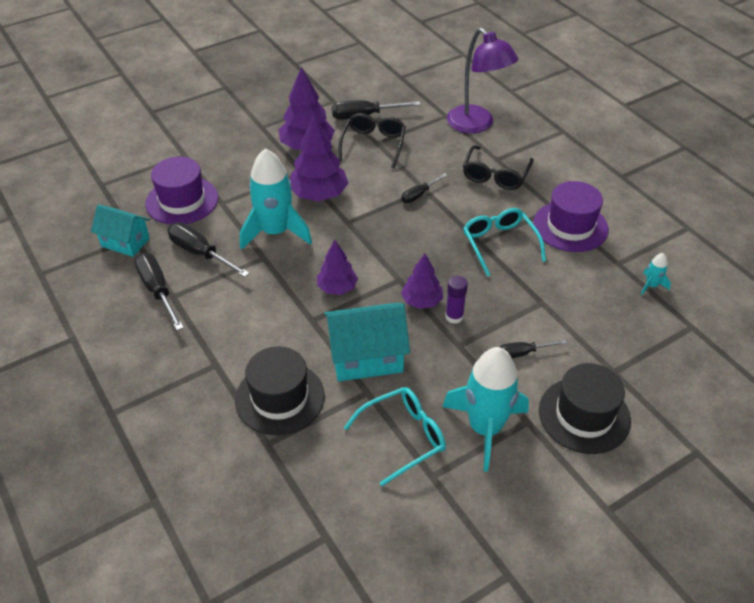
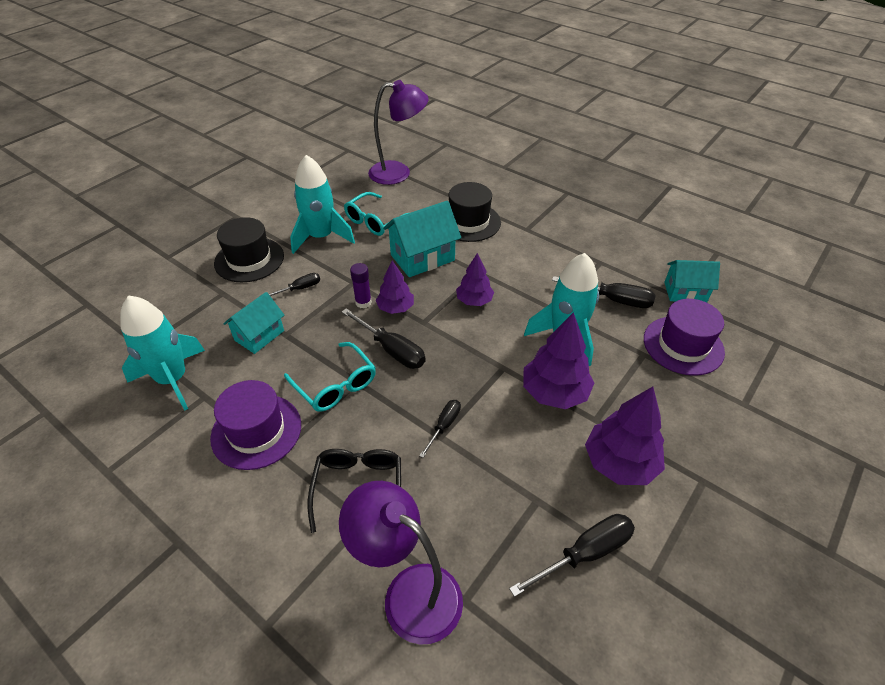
camera: 160 degrees right, 0 degrees up
black screwdriver [134,253,184,331] -> black screwdriver moved to [342,308,425,369]
black glasses [338,113,406,168] -> none
turquoise rocket [641,253,671,295] -> turquoise rocket [120,295,205,410], size x2.39
none -> turquoise house [223,292,284,354]
none -> purple lamp [368,80,429,185]

